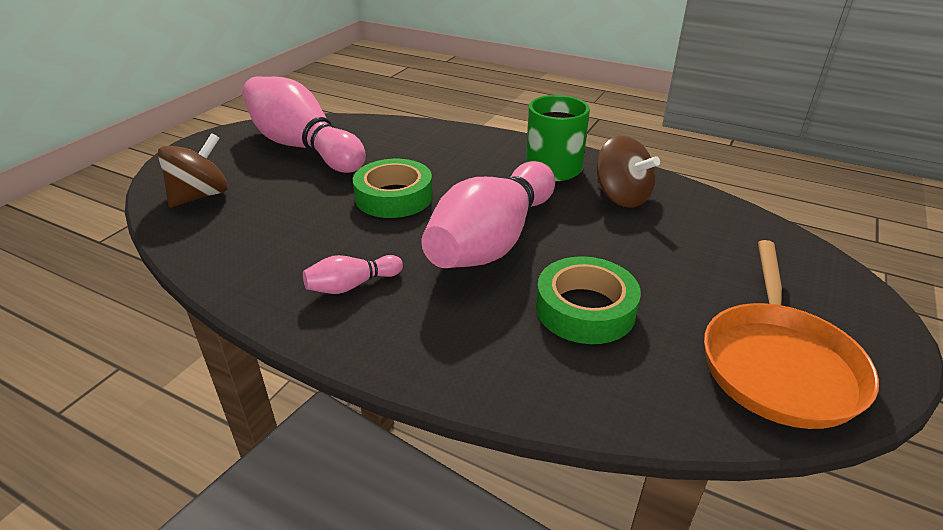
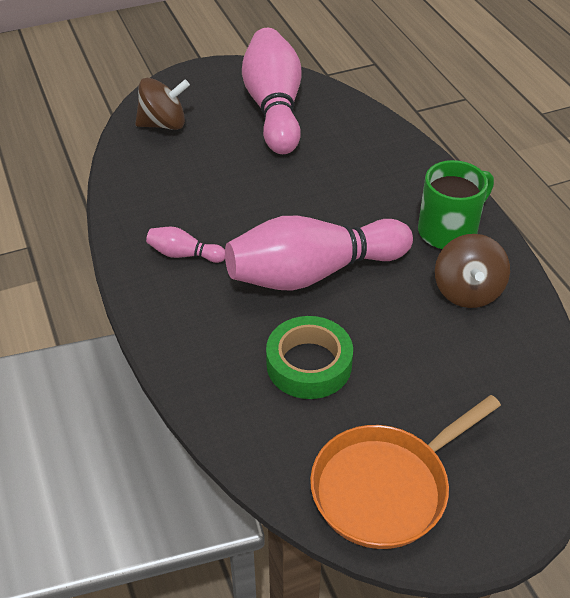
camera: 40 degrees right, 10 degrees up
green tape [353,159,433,218] -> none

